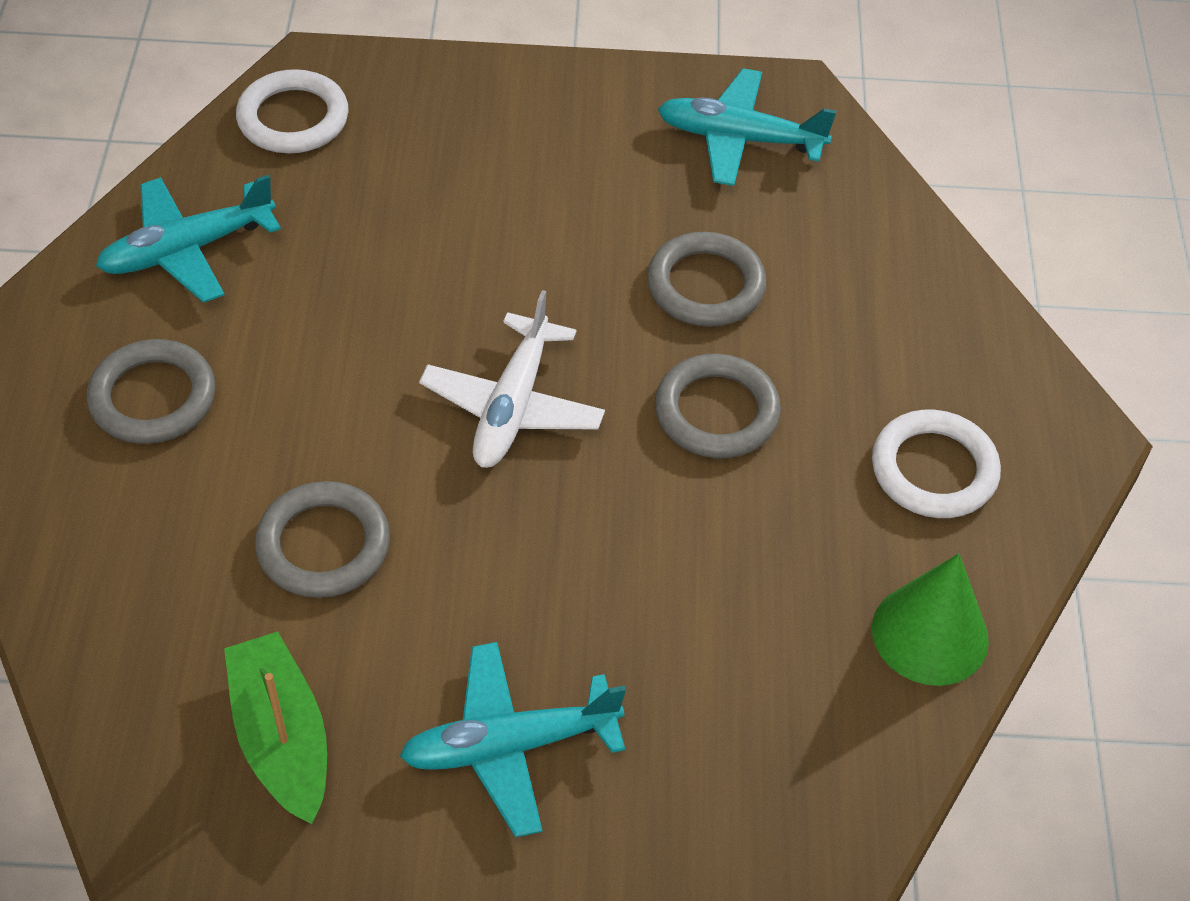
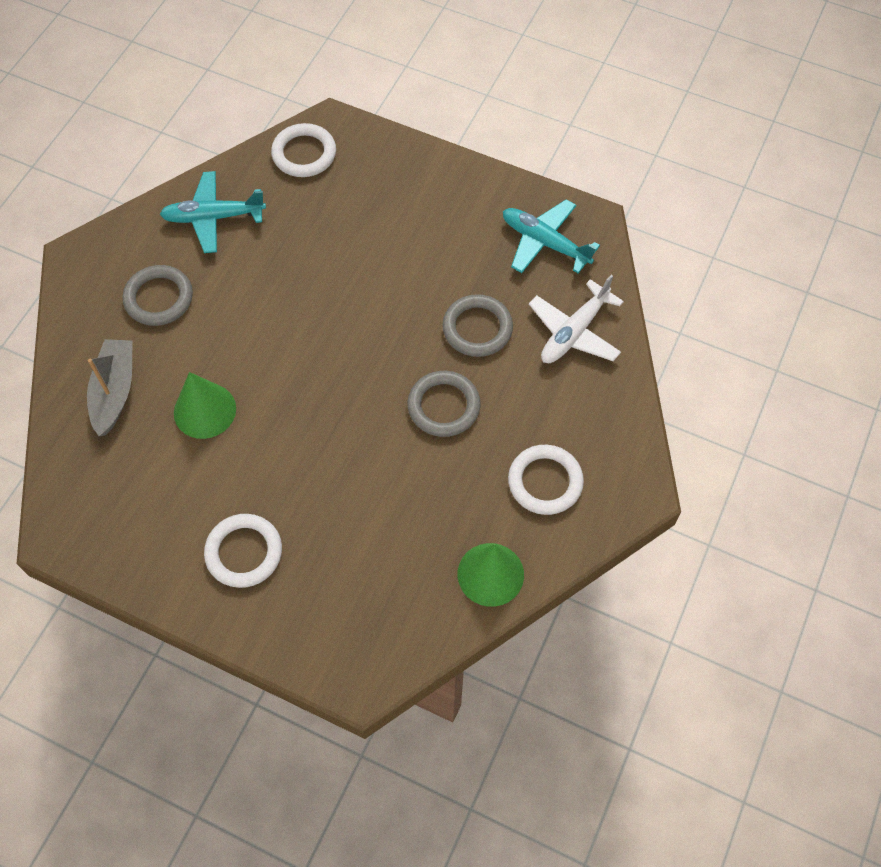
camera: 25 degrees right, 10 degrees up
green boat [224,632,327,824] -> none
grey ring [255,481,390,598] -> green cone [174,372,236,439]
turquoise plane [400,642,626,837] -> white ring [204,514,282,588]
white plane [419,290,605,468] -> white plane moved to [529,275,624,363]
none -> grey boat [87,339,133,436]

